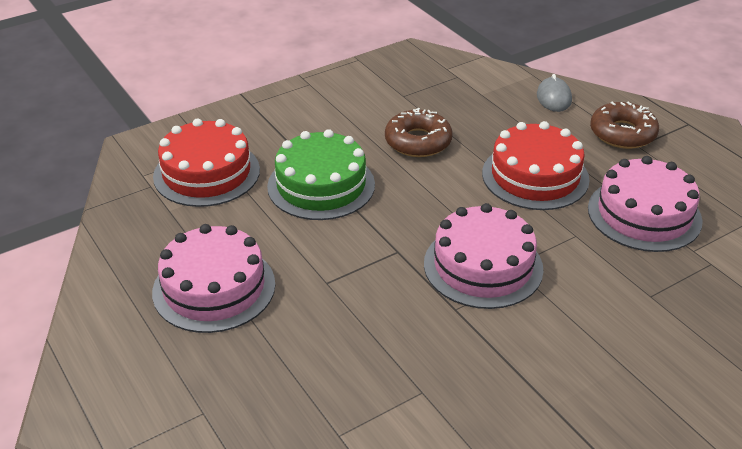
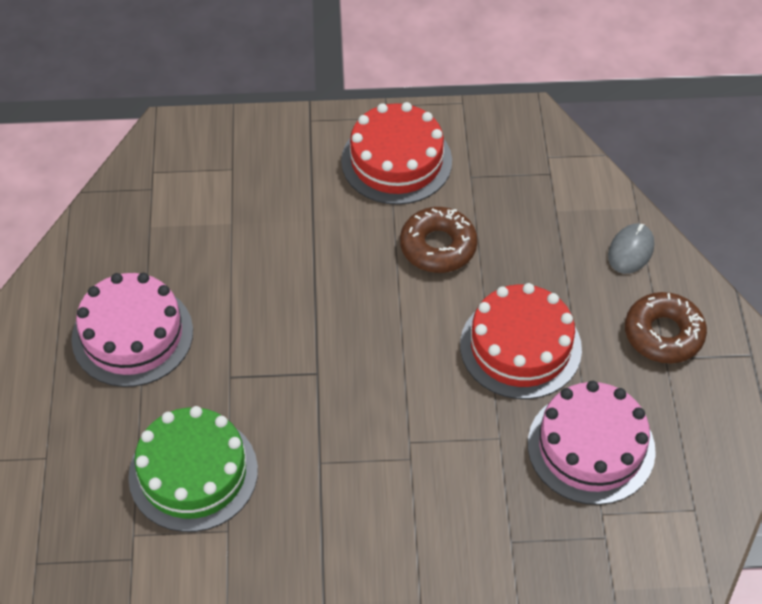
camera: 30 degrees right, 15 degrees up
red cake [153,118,260,207] -> red cake moved to [341,102,452,205]
green cake [267,129,375,220] -> green cake moved to [128,406,258,532]
pink cake [424,203,544,309] -> none

